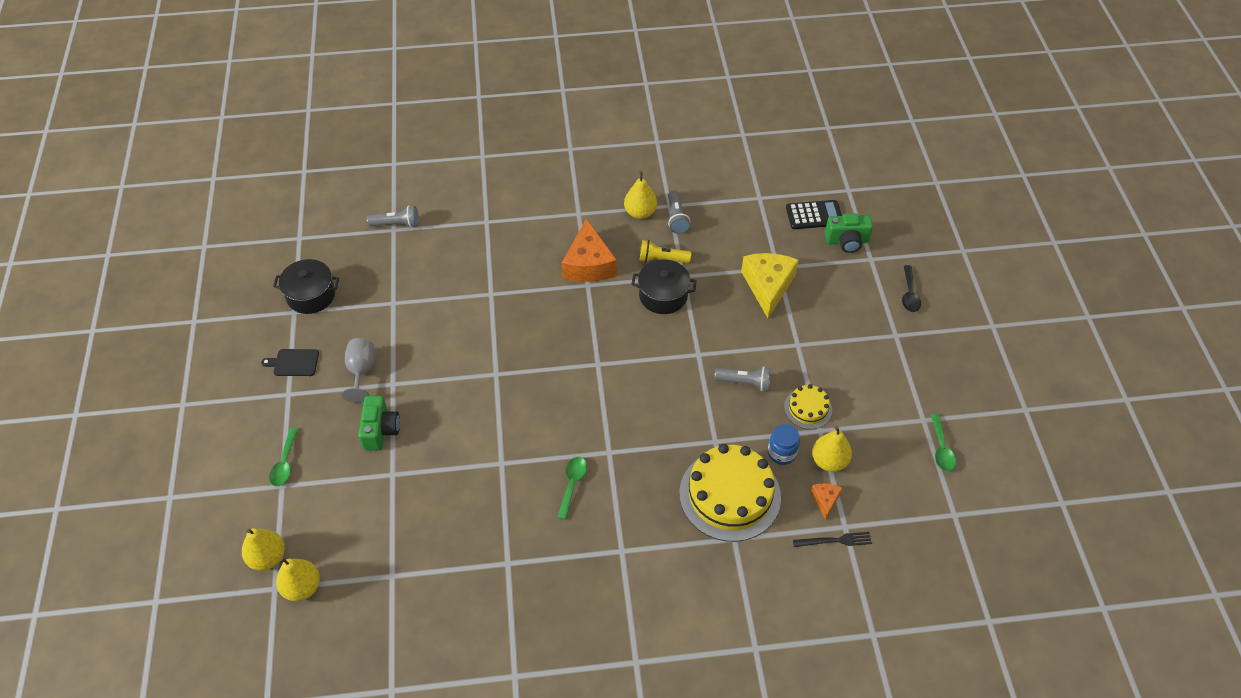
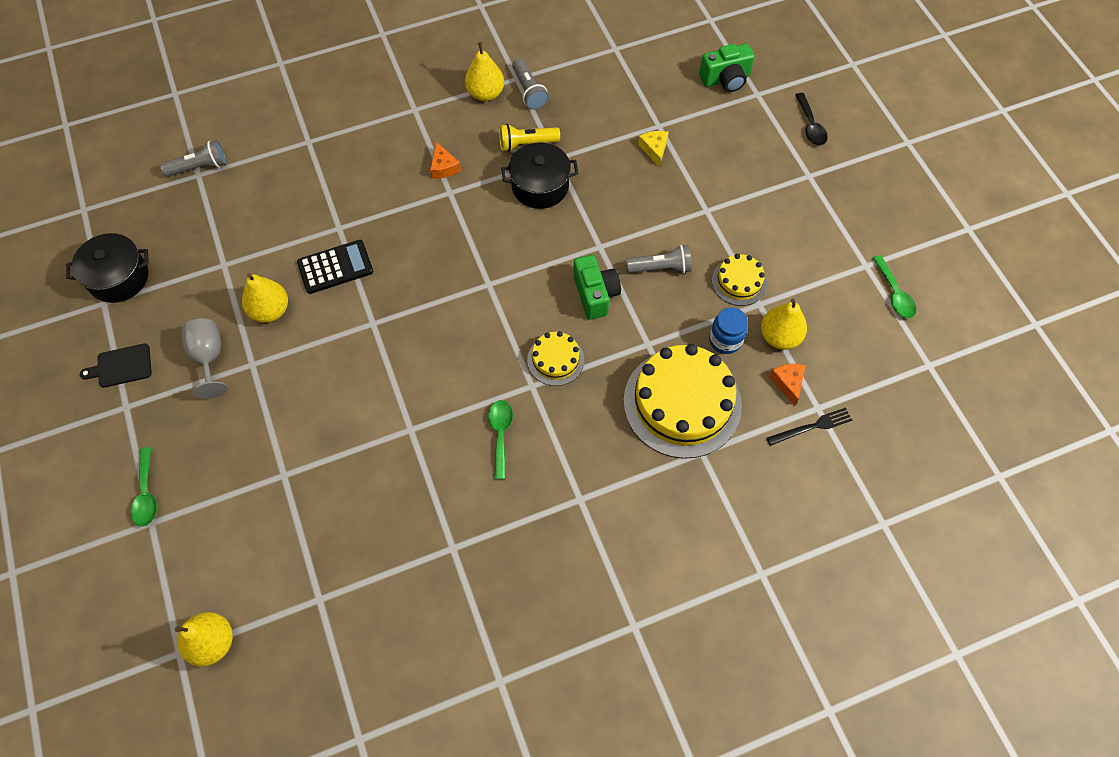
camera: 15 degrees left, 10 degrees up
yellow pear [242,528,285,571] -> yellow pear moved to [242,273,288,323]
green camera [358,396,400,451] -> green camera moved to [573,255,621,320]
orange cheese [562,219,617,282] -> orange cheese [430,142,461,179], size x0.47
yellow cheese [741,253,799,318] -> yellow cheese [638,131,669,167], size x0.47
black calculator [786,200,842,229] -> black calculator moved to [297,240,373,294]
none -> yellow cake [527,331,584,386]

